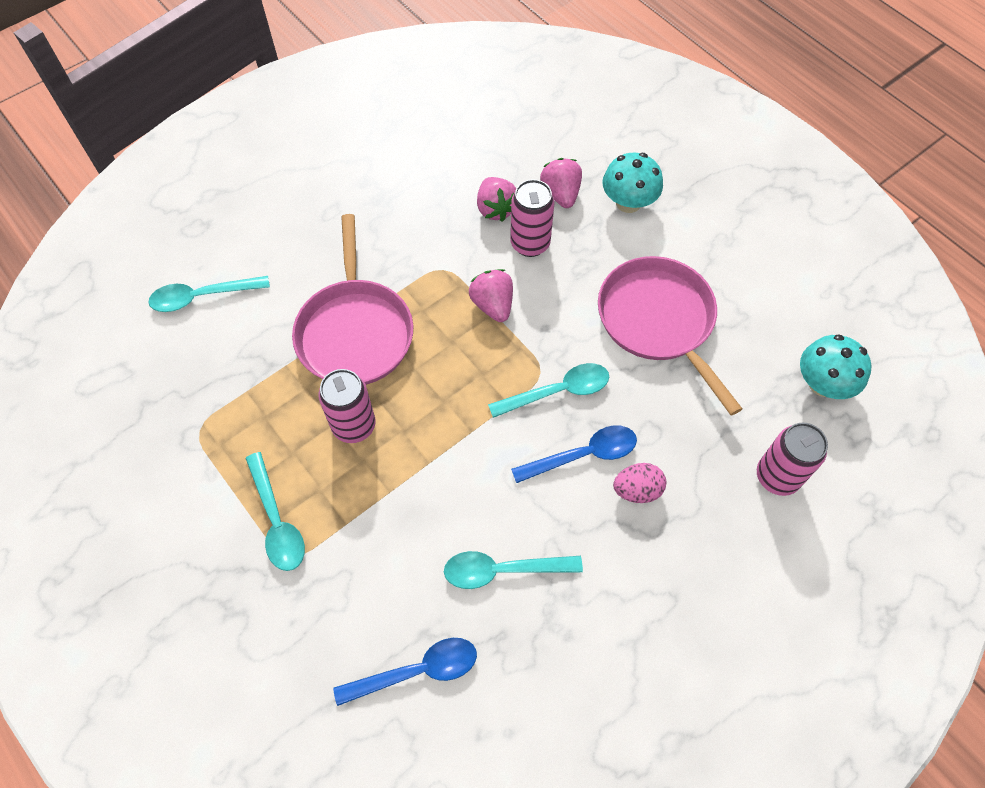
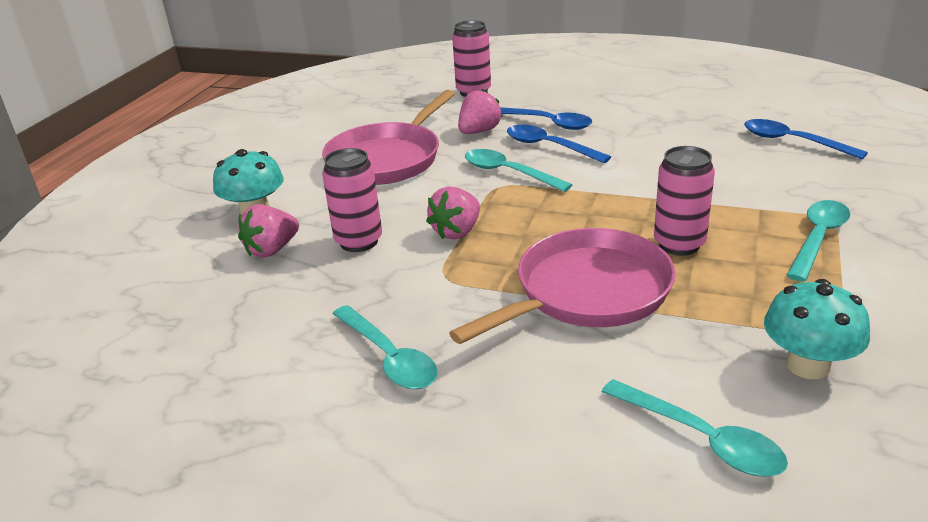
camera: 120 degrees left, 30 degrees down
turquoise spoon [444,551,583,589] -> turquoise spoon moved to [333,305,438,389]
pink strawberry [477,177,516,222] -> pink strawberry moved to [458,89,503,134]
pink egg [613,463,666,503] -> blue spoon [500,107,592,130]
turquoise mushroom [800,334,871,399] -> turquoise mushroom moved to [764,279,870,379]

